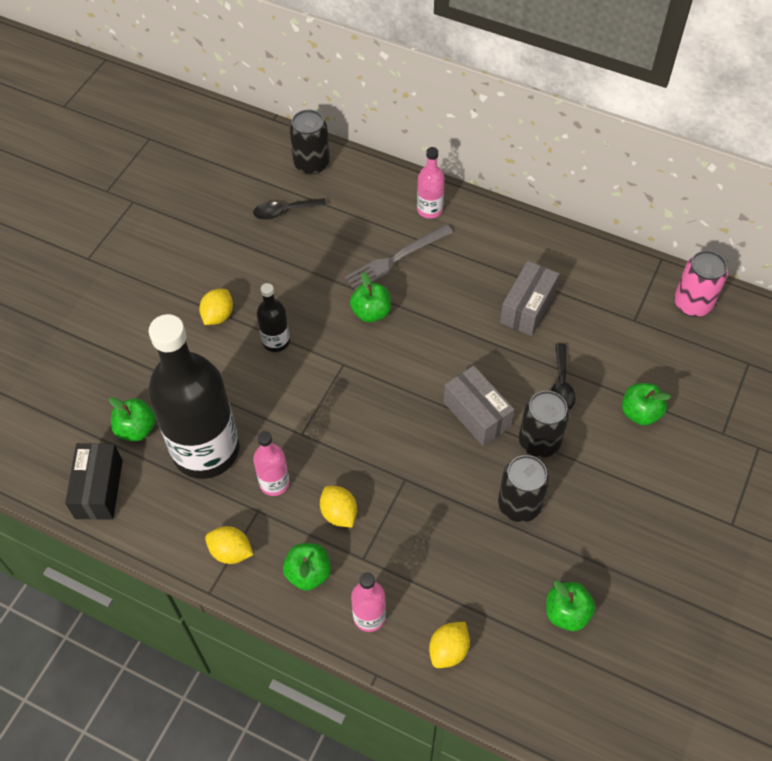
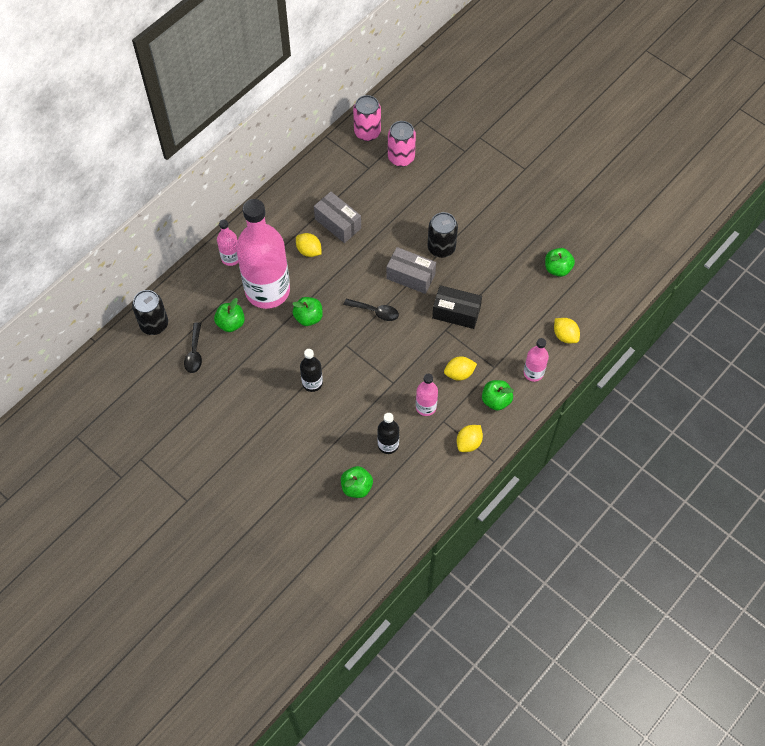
camera: 75 degrees left, 5 degrees up
black box [65,443,123,520] -> black box moved to [432,285,482,329]
black bottle [148,314,239,479] -> black bottle [377,413,399,454], size x0.44
yellow lemon [199,289,233,325] -> yellow lemon moved to [296,233,322,257]
grey fork [345,224,453,290] -> pink bottle [236,199,290,309]
grey box [443,366,514,446] -> grey box turned 45 degrees clockwise [386,247,436,294]
black can [498,455,550,522] -> none
black spoon [551,343,576,410] -> black spoon moved to [344,299,399,321]
green apple [622,383,671,426] -> green apple moved to [214,298,245,332]
none -> pink can [388,121,416,167]

